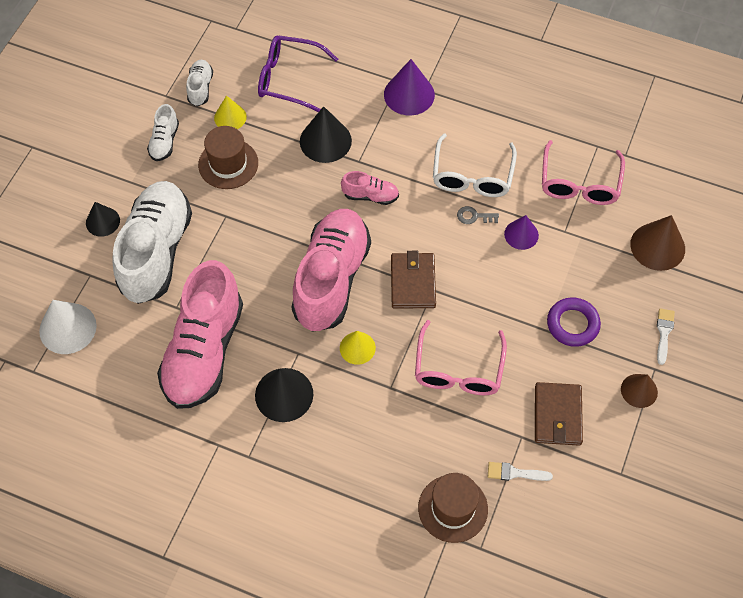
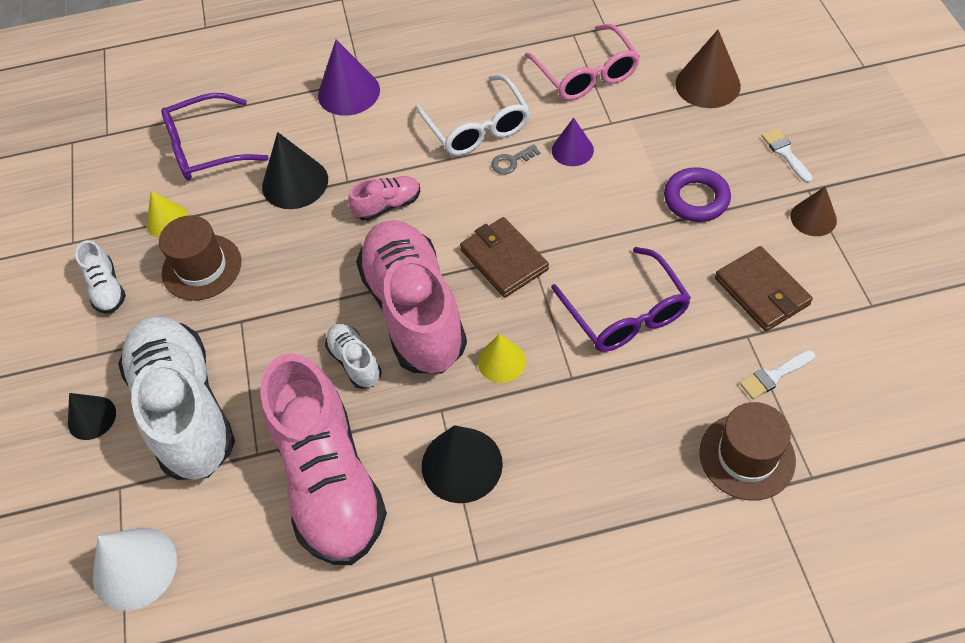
camera: 30 degrees left, 5 degrees down
white shoe [186,60,213,106] -> white shoe moved to [325,324,382,389]
pink glasses [415,320,507,395] -> purple glasses [551,247,691,352]

